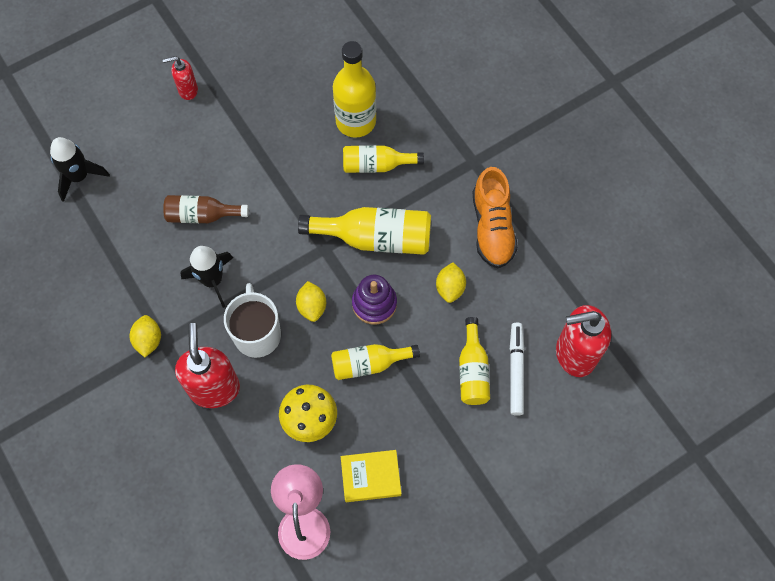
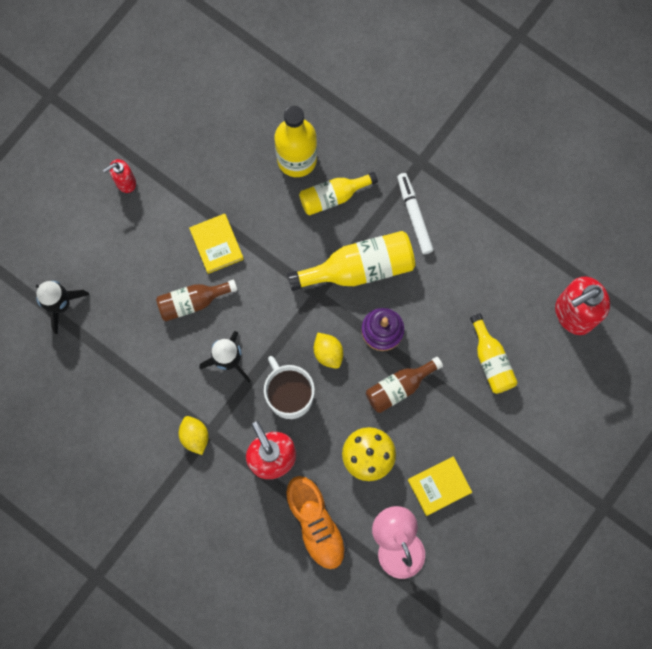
camera: 20 degrees left, 10 degrees up
yellow bottle [331,344,420,380] -> brown bottle [366,357,443,413]
yellow lemon [436,262,466,303] -> none
orange shoe [473,167,518,268] -> orange shoe moved to [285,476,347,570]
white marker [510,322,525,416] -> white marker moved to [397,173,434,254]
none -> yellow book [189,214,244,274]

